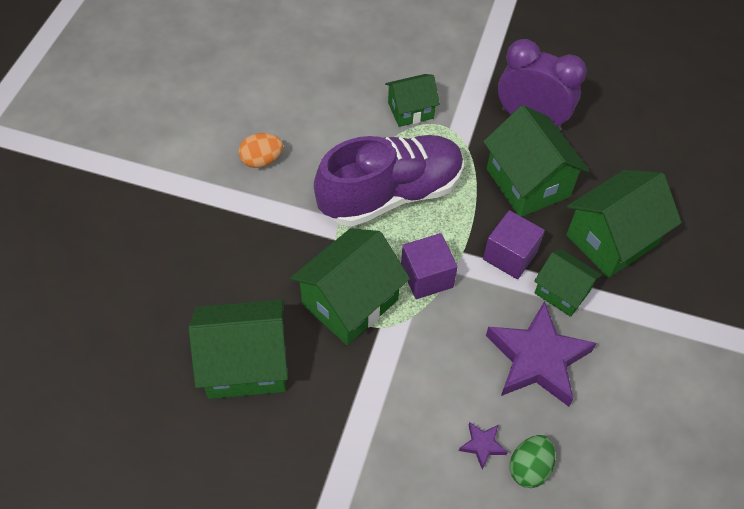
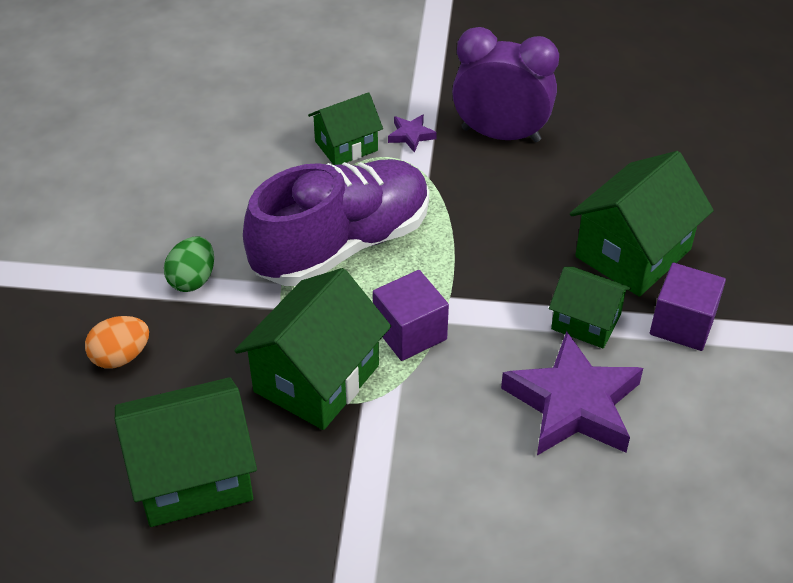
camera: 10 degrees left, 10 degrees down
orange egg [239,133,283,168] -> orange egg moved to [85,316,149,369]
purple star [459,422,508,469] -> purple star moved to [388,114,437,153]
green house [483,105,589,217] -> none
purple cube [483,210,545,279] -> purple cube moved to [650,263,726,351]
green egg [510,435,555,488] -> green egg moved to [164,236,214,292]

